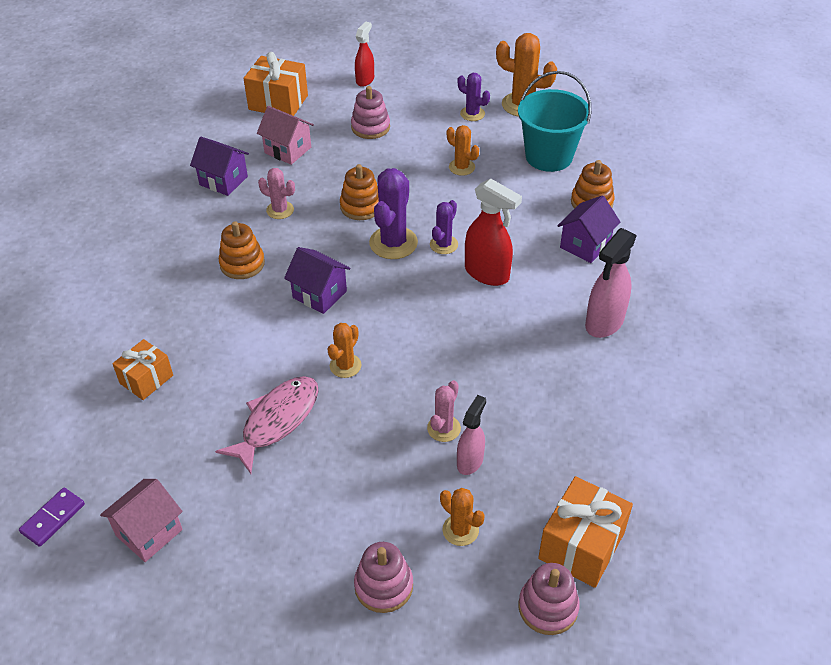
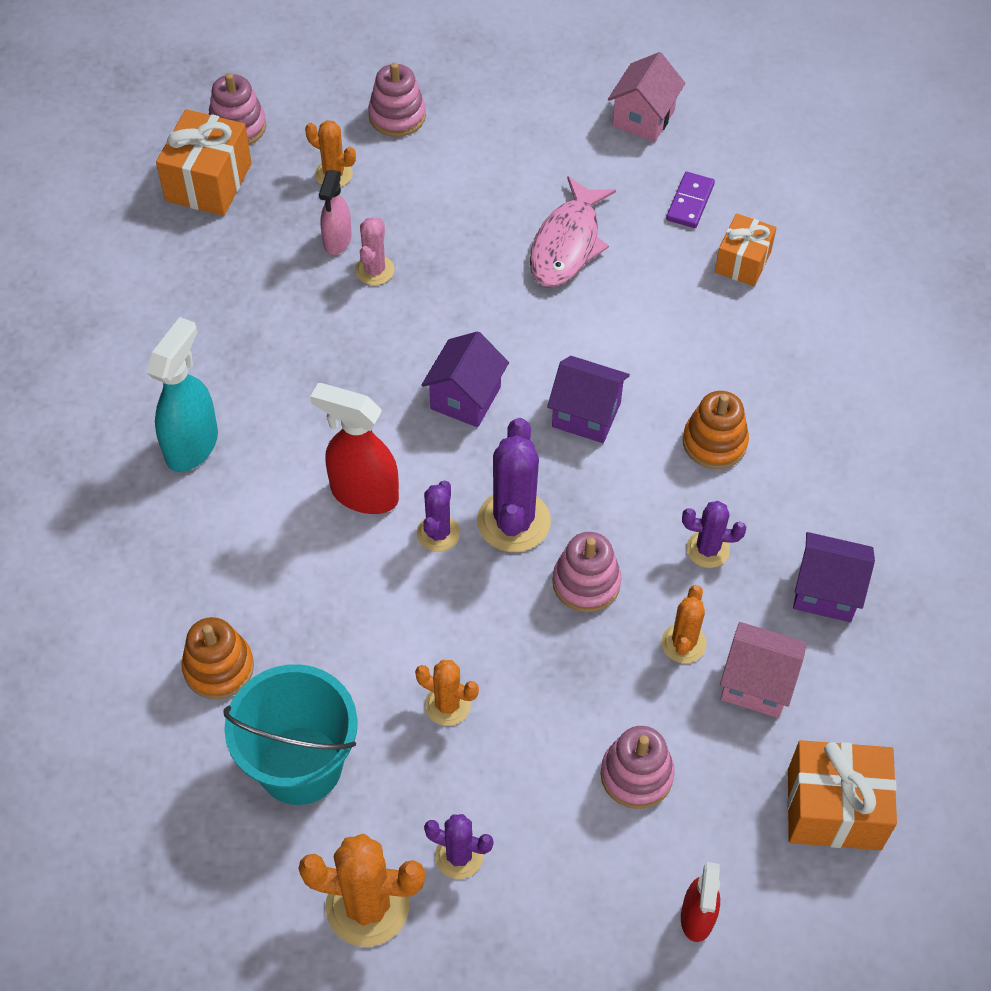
camera: 165 degrees right, 10 degrees up
purple domino [19,488,85,547] -> purple domino moved to [666,172,715,228]
pink cactus [258,168,295,219] -> purple cactus [682,501,746,568]
orange cactus [328,323,362,378] -> orange cactus moved to [661,585,707,663]
orange stacking toy [340,164,379,220] -> pink stacking toy [552,532,622,612]
purple house [557,195,620,263] -> purple house moved to [421,331,509,427]
pink spray bottle [585,228,637,338] -> turquoise spray bottle [147,317,218,472]

